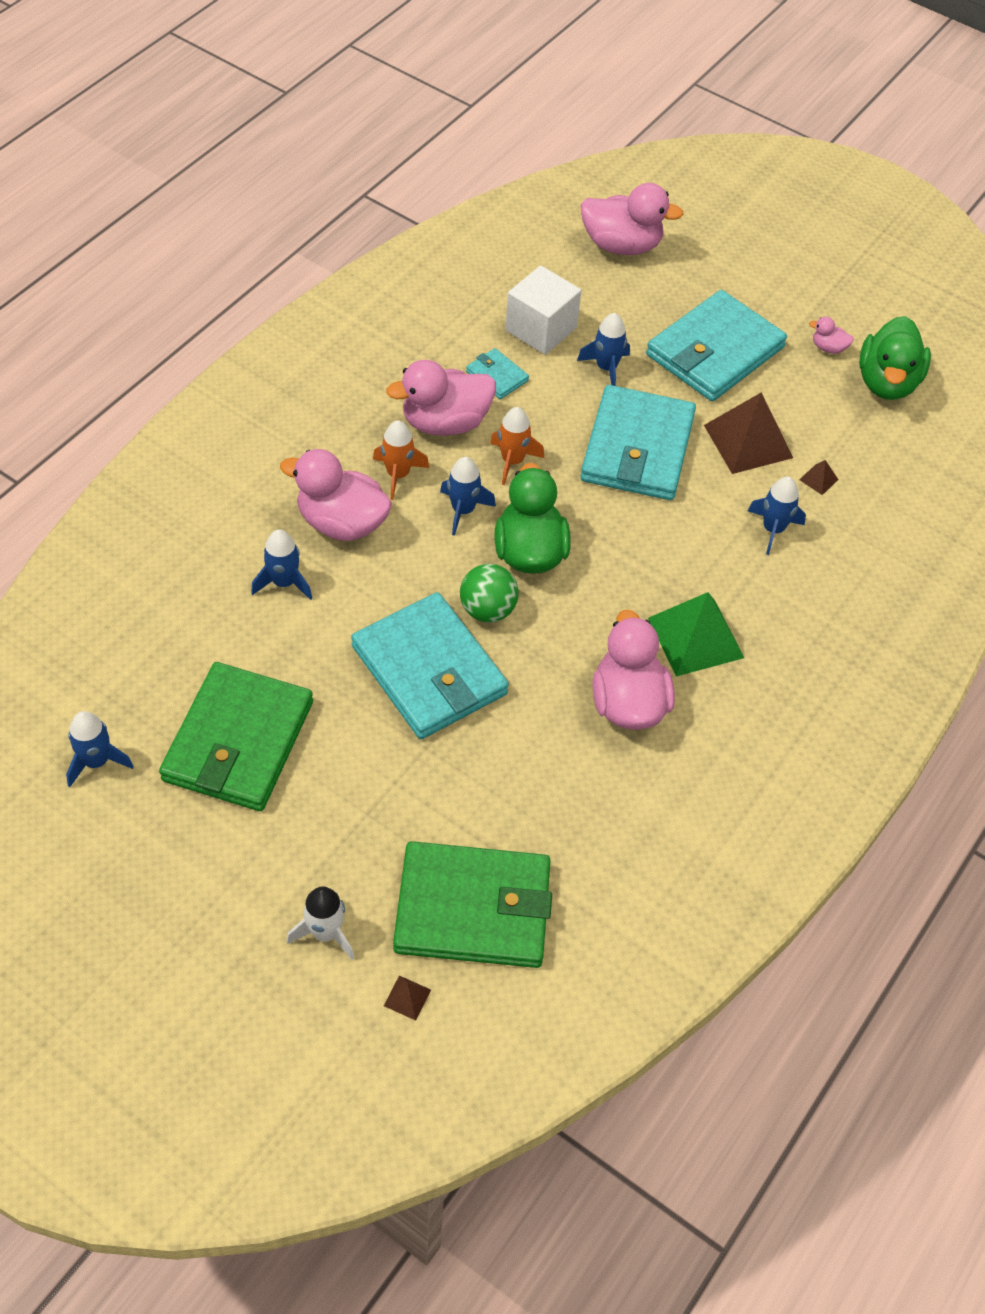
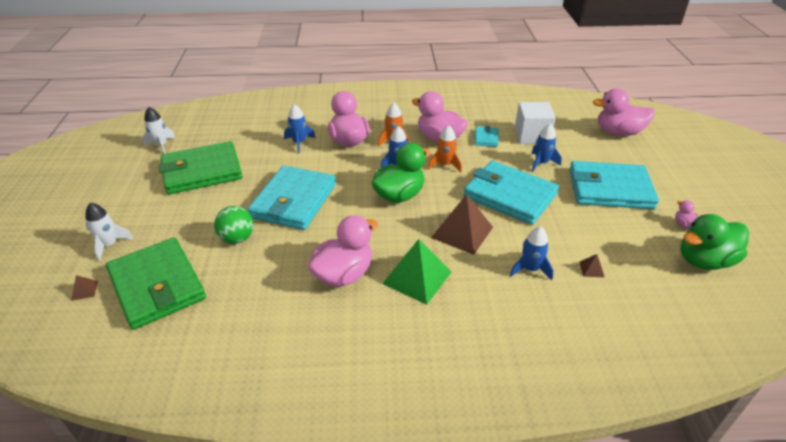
camera: 55 degrees right, 15 degrees down
blue rocket [66,711,134,787] -> white rocket [142,107,176,154]
green ball [460,564,518,623] -> green ball moved to [214,206,253,244]
pink duck [581,183,684,255] -> pink duck turned 120 degrees clockwise [593,89,655,136]
turquoise wallet [581,385,696,500] -> turquoise wallet turned 60 degrees clockwise [463,161,559,225]
brown pyramid [704,392,793,474] -> brown pyramid moved to [431,194,493,255]

